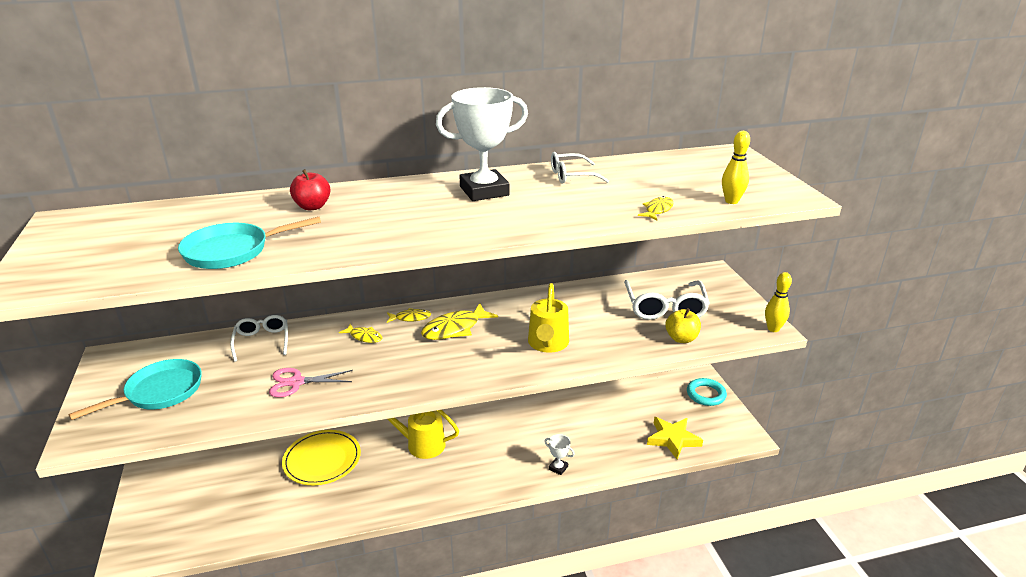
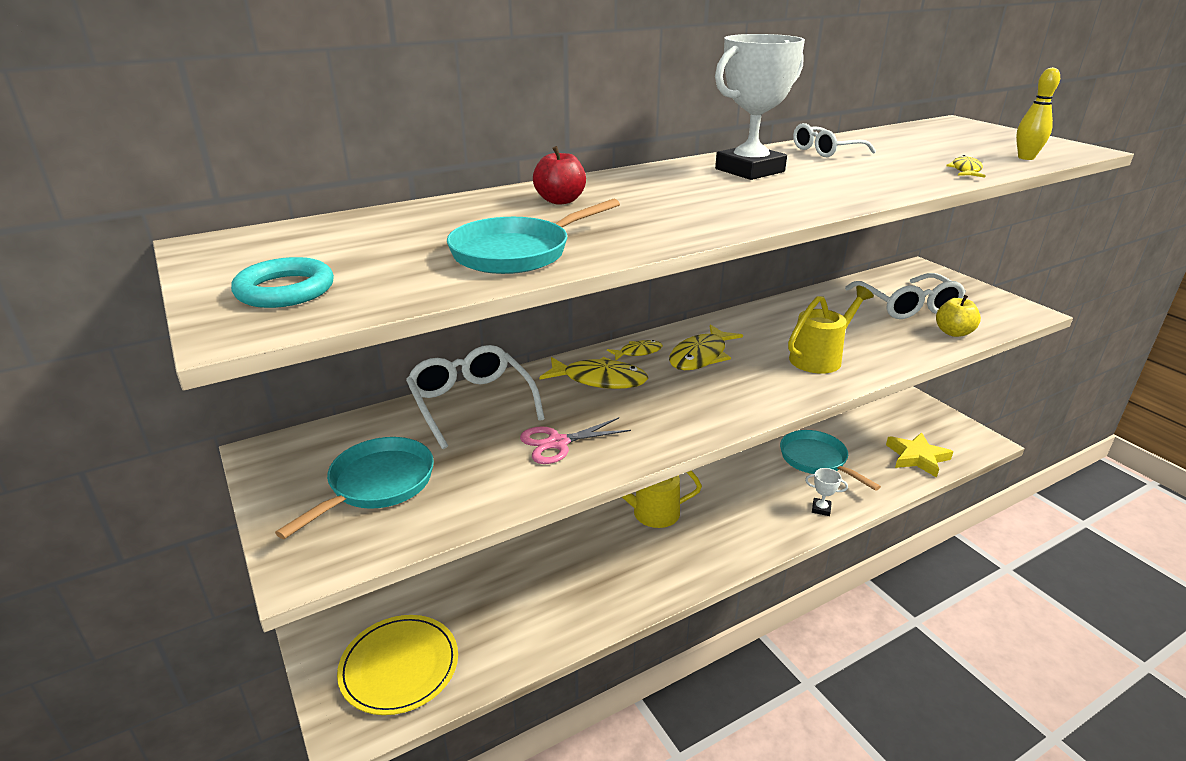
camera: 15 degrees left, 0 degrees up
white glasses [230,315,288,362] -> white glasses [406,345,545,449], size x1.57
yellow plate [282,430,361,485] -> yellow plate moved to [337,615,458,715]
yellow fish [339,324,382,343] -> yellow fish [539,357,648,389], size x1.77
yellow watering can [528,283,569,353] -> yellow watering can turned 120 degrees counterclockwise [788,286,874,374]
turquoise ring [687,378,727,406] -> turquoise ring moved to [231,257,334,308]
yellow bowling pin [765,272,792,332] -> none
none -> turquoise pan [780,430,881,491]

